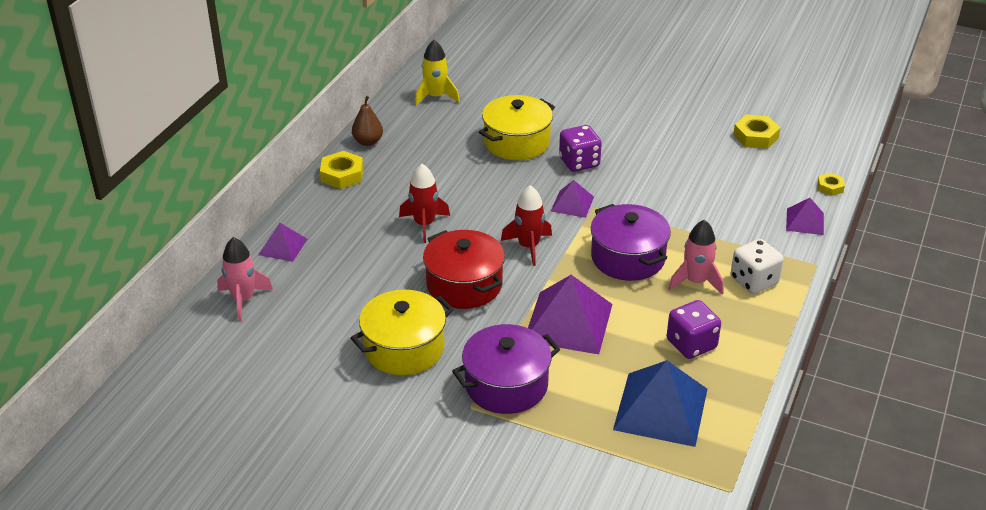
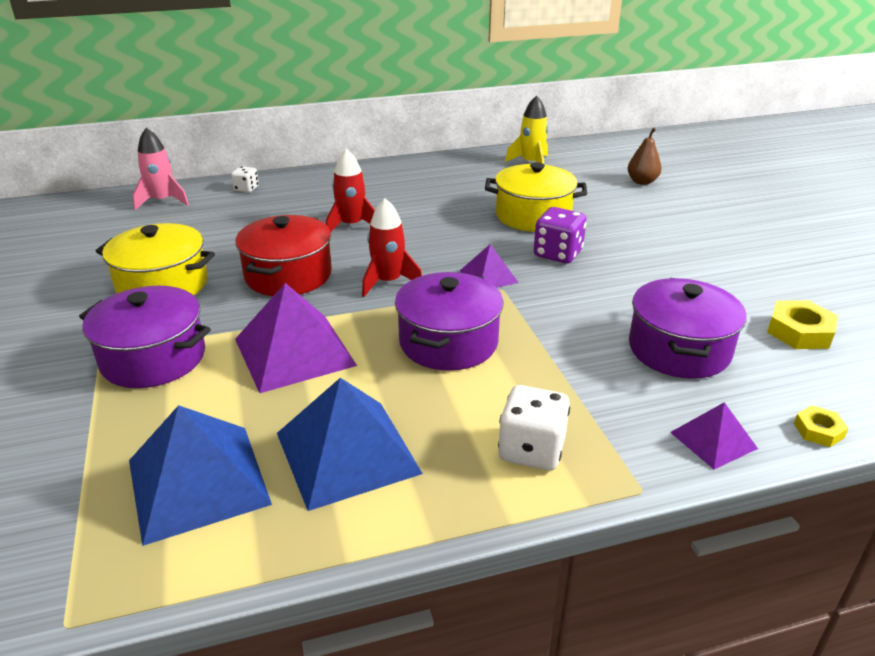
camera: 50 degrees right, 5 degrees down
purple pyramid [258,223,307,262] -> white dice [231,166,259,192]
yellow nut [320,151,363,189] -> none
brown pear [352,96,383,146] -> brown pear moved to [627,128,662,185]
purple dice [667,300,721,359] -> blue pyramid [277,378,423,511]
pink rocket [669,220,724,295] -> none
none -> purple pot [629,278,747,379]

